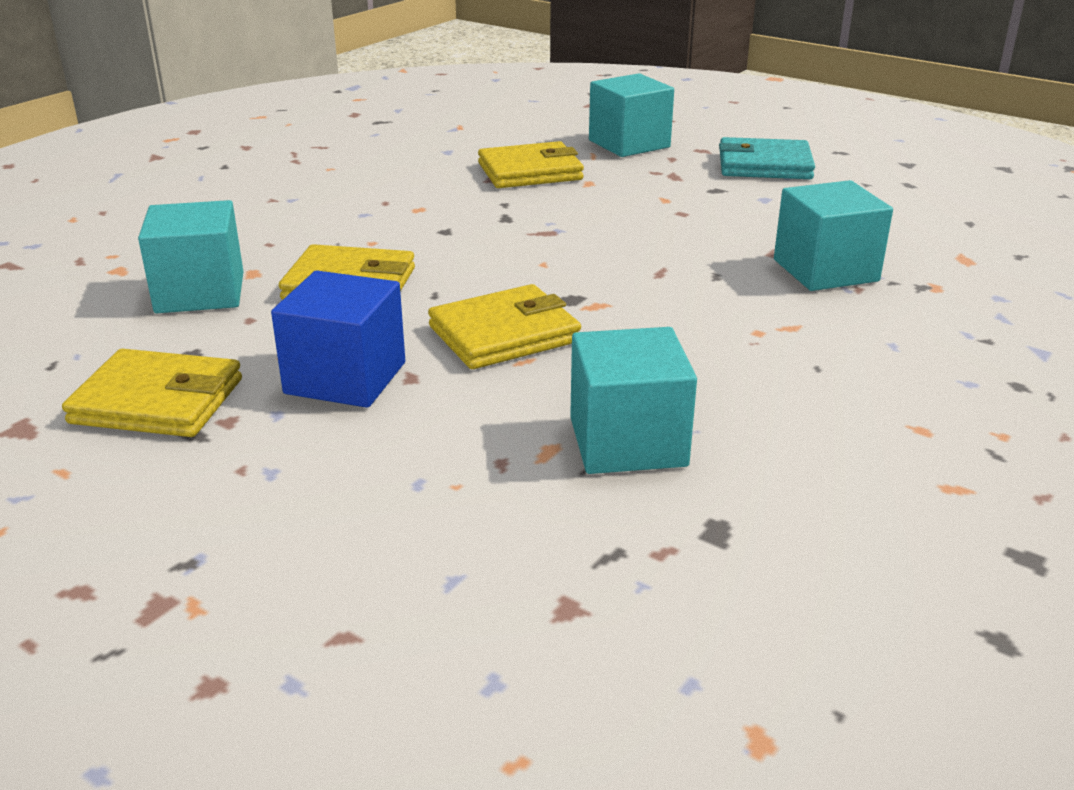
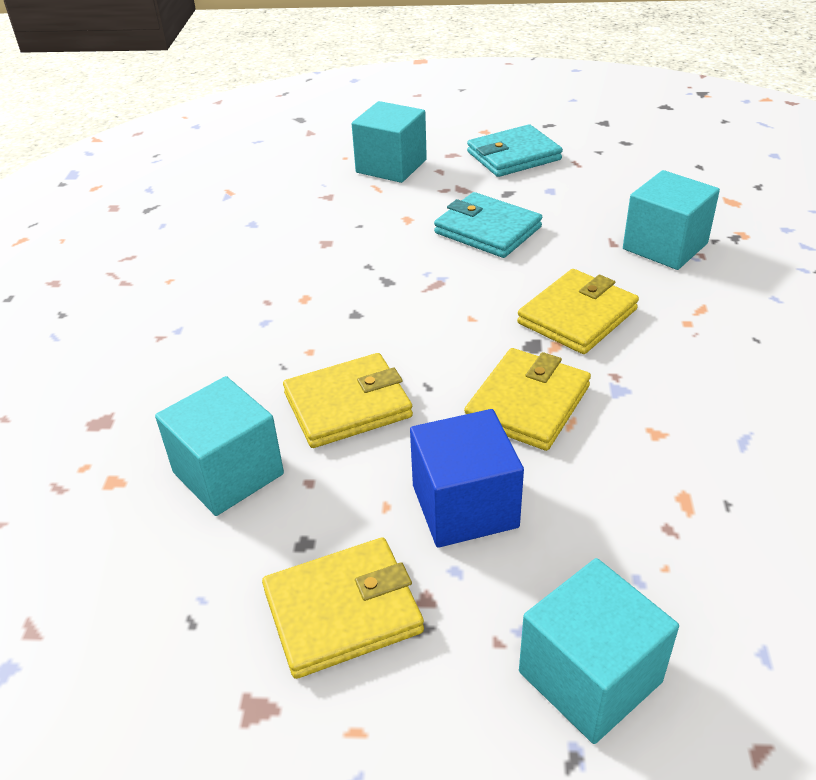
camera: 30 degrees left, 10 degrees up
yellow wallet [478,141,584,188] -> yellow wallet moved to [517,269,639,354]
turquoise cube [570,327,697,474] -> turquoise cube moved to [519,558,679,744]
none -> turquoise wallet [434,192,542,258]

